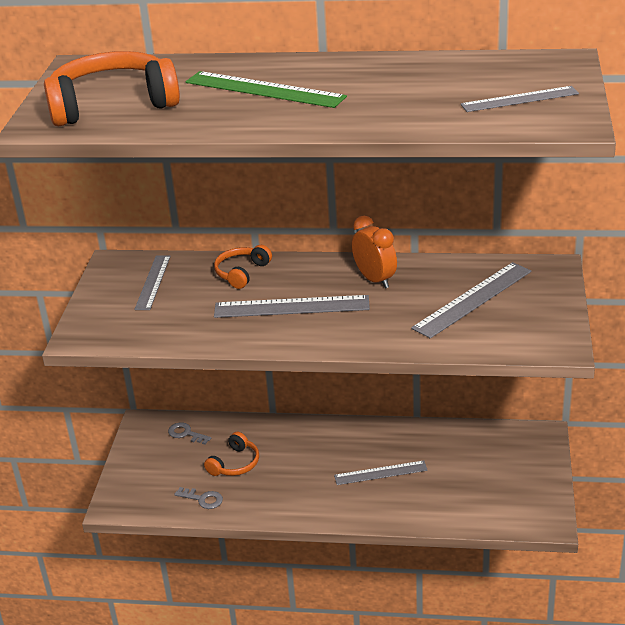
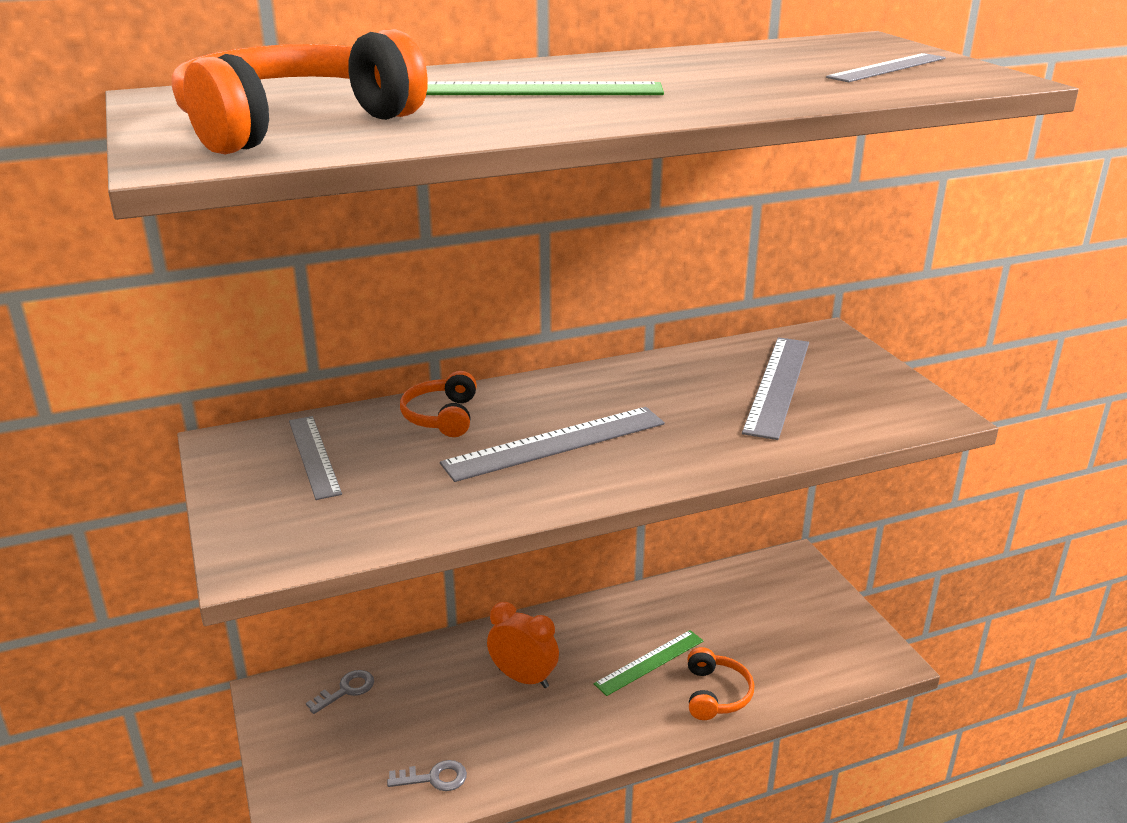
camera: 30 degrees left, 5 degrees down
grey key [168,422,211,445] -> grey key turned 135 degrees clockwise [306,670,374,714]
orange headphones [204,432,259,476] -> orange headphones moved to [688,647,754,720]
grey ruler [334,461,428,485] -> green ruler [594,630,704,696]
orange clock [352,215,397,289] -> orange clock moved to [487,602,559,688]

